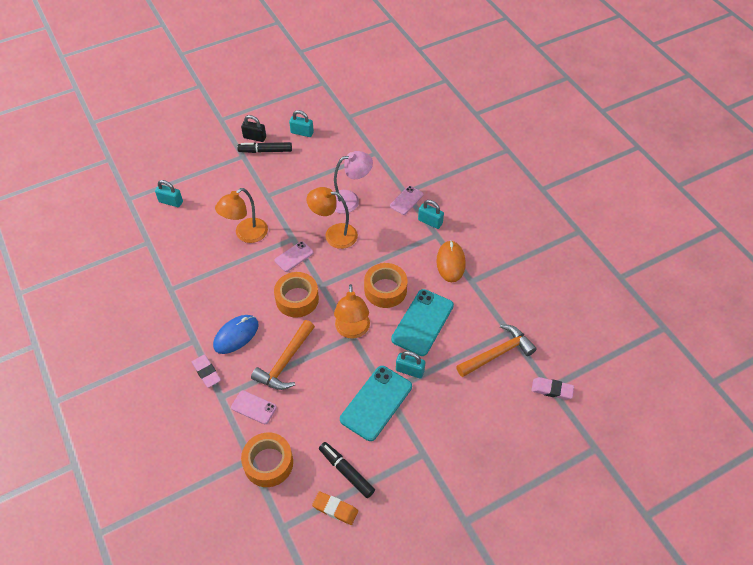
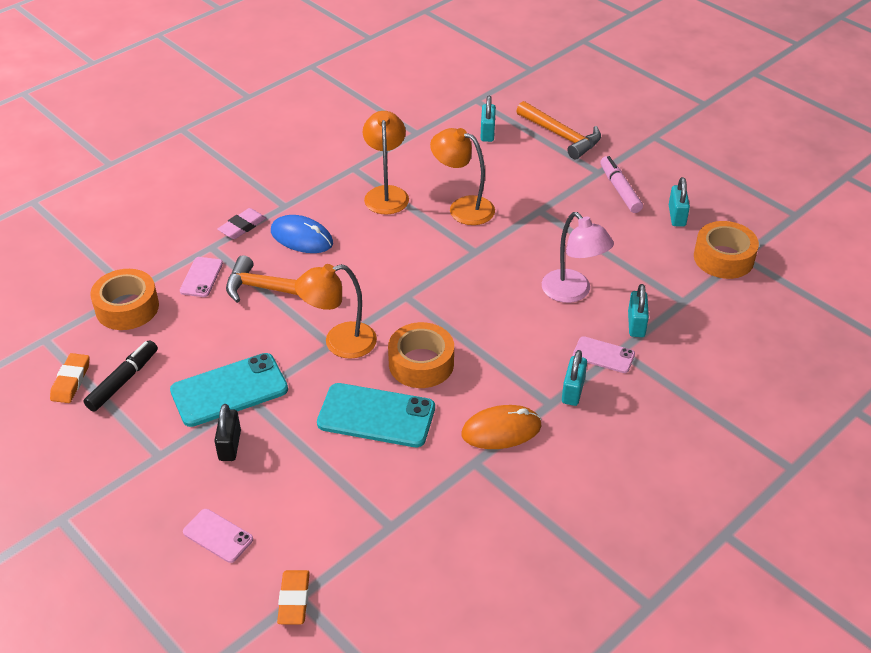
camera: 75 degrees right, 10 degrees down
black marker [237,142,292,153] -> pink marker [600,156,643,213]
black padlock [241,115,266,142] -> black padlock moved to [214,404,241,461]
orange tape [274,272,319,318] -> orange tape moved to [694,221,759,279]
pink phone [275,241,313,272] -> pink phone moved to [183,509,253,563]
orange lamp [307,187,358,249] -> orange lamp moved to [363,111,409,214]
turquoise phone [340,366,412,441] -> turquoise phone turned 45 degrees counterclockwise [170,353,288,427]
turquoise padlock [396,351,425,378] -> turquoise padlock moved to [628,284,649,337]
orange hammer [456,324,537,377] -> orange hammer moved to [516,101,601,160]
pink eraser [531,377,574,400] -> orange eraser [277,570,310,624]

